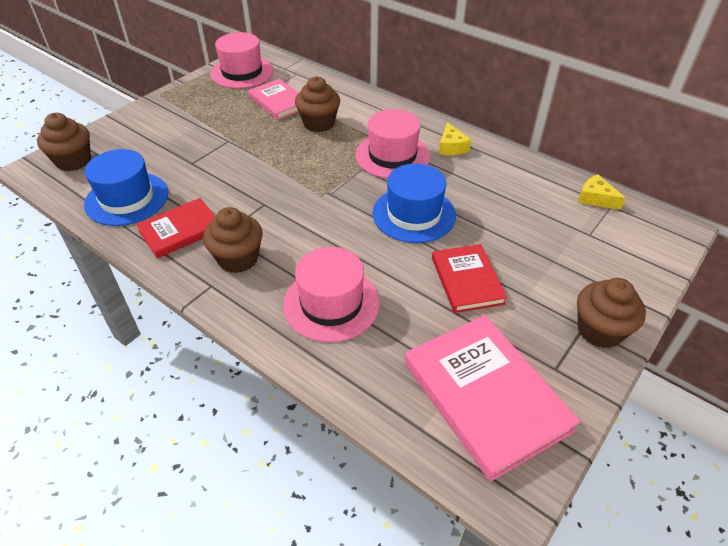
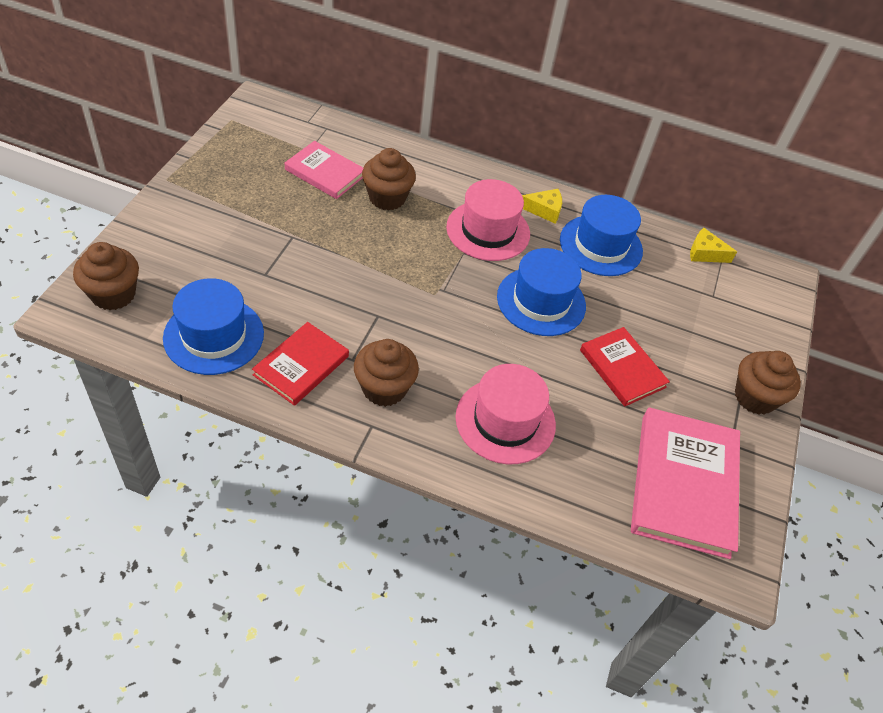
camera: 25 degrees left, 5 degrees up
pink hat [210,32,274,89] -> none
pink book [405,315,580,482] -> pink book turned 60 degrees clockwise [631,407,740,559]
yellow cheese [439,122,471,155] -> yellow cheese turned 60 degrees counterclockwise [522,189,562,224]
none -> blue hat [560,195,643,276]

